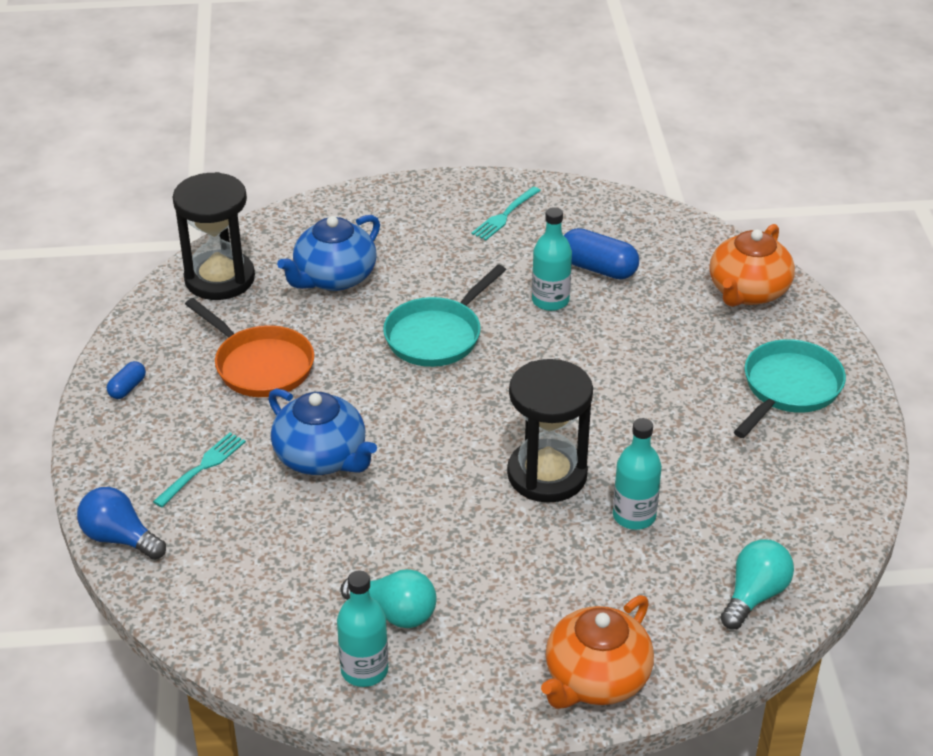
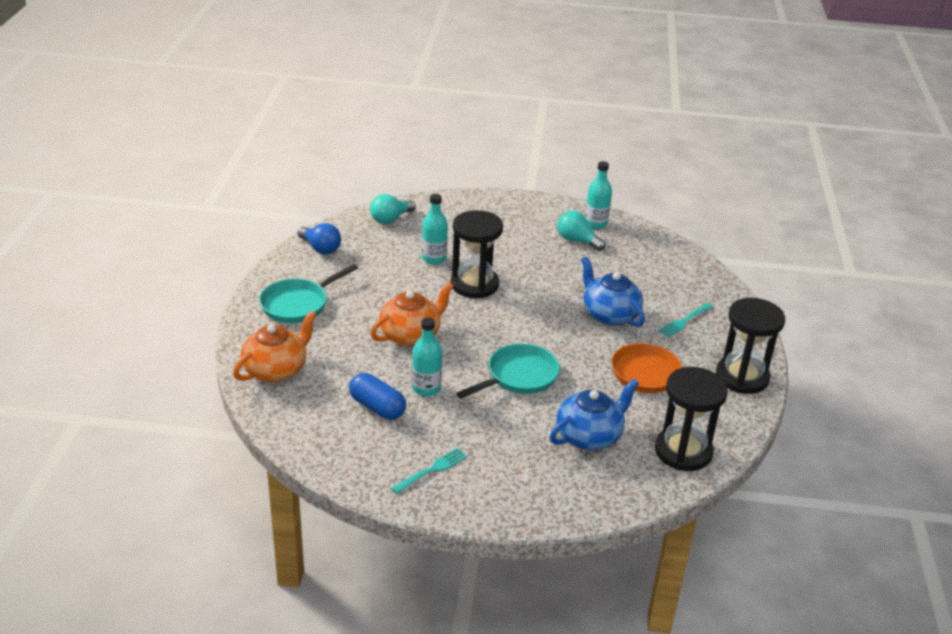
camera: 170 degrees left, 5 degrees down
blue light bulb [77,487,166,560] -> blue light bulb moved to [297,223,341,254]
blue capsule [107,361,146,399] -> black hourglass [716,298,785,394]
orange teapot [541,595,654,709] -> orange teapot moved to [370,282,454,346]

